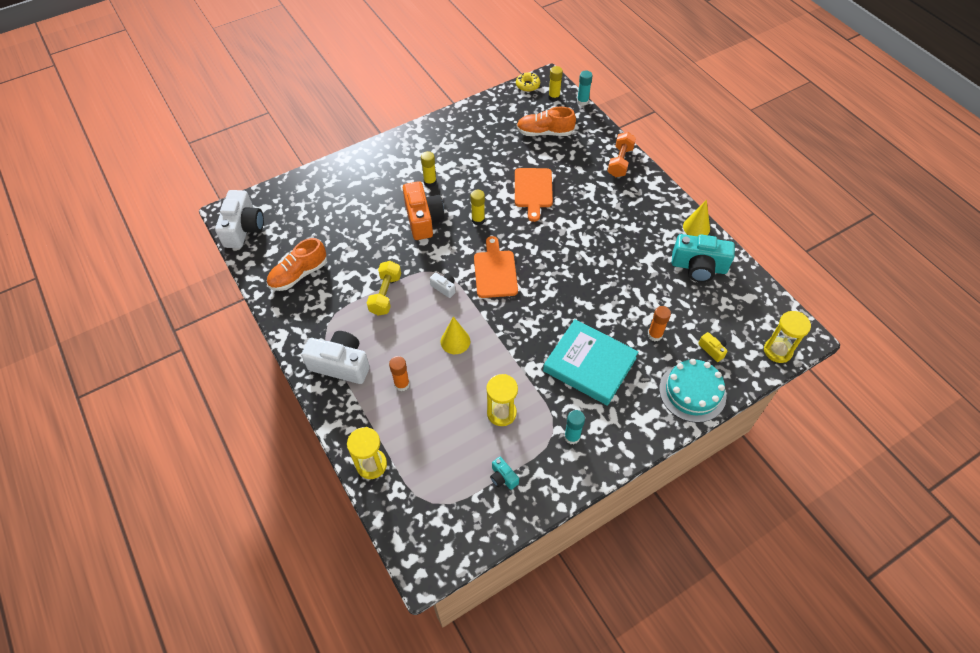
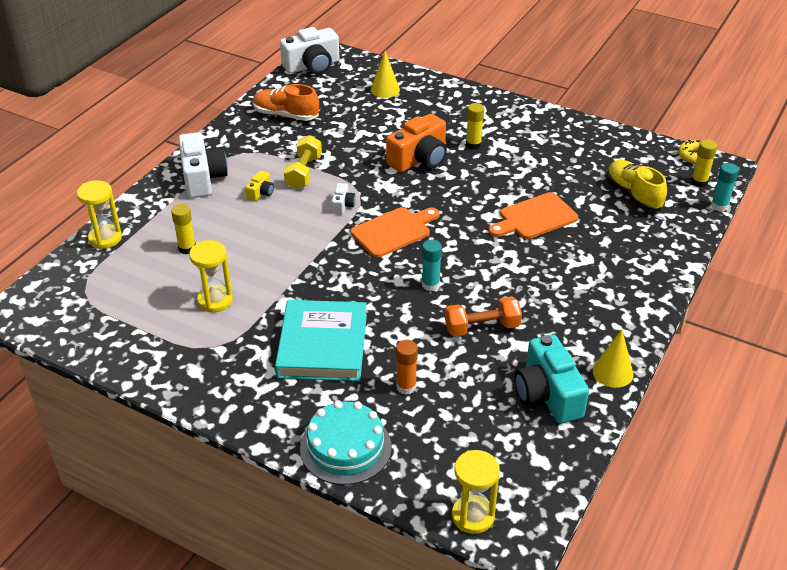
camera: 60 degrees right, 15 degrees down
yellow dumbbell [367,261,401,316] -> yellow dumbbell turned 60 degrees counterclockwise [284,135,322,189]
orange glue stick [389,356,410,391] -> none
yellow cone [441,316,470,354] -> yellow cone moved to [371,51,400,98]
yellow glue stick [471,190,485,225] -> yellow glue stick moved to [171,204,196,254]
turquoise camera [490,457,519,490] -> none
orange shoe [516,107,576,136] -> yellow shoe [607,160,667,211]
turquoise glue stick [564,410,585,445] -> turquoise glue stick moved to [422,240,442,291]
orange dumbbell [608,132,636,177] -> orange dumbbell moved to [445,297,522,337]
yellow camera [698,332,728,362] -> yellow camera moved to [245,171,274,201]

